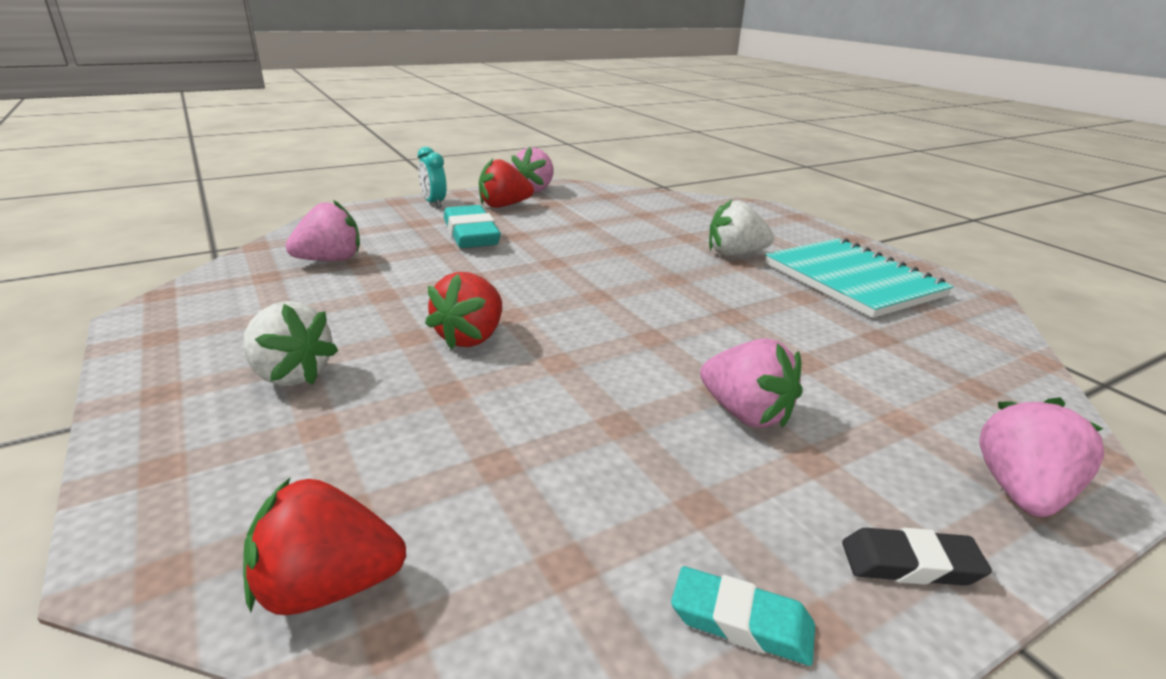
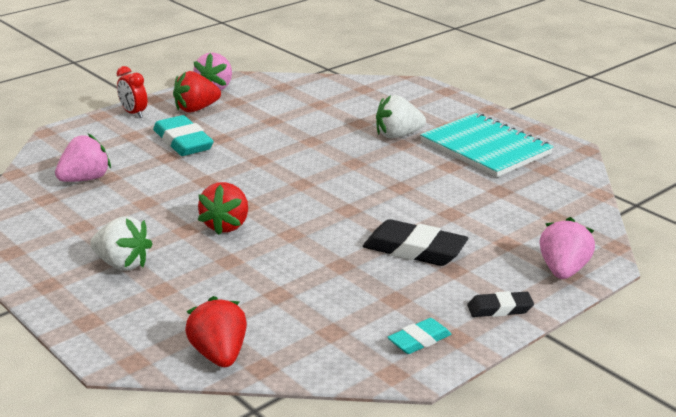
camera: 10 degrees left, 0 degrees up
red strawberry [243,478,406,615] -> red strawberry turned 90 degrees clockwise [185,296,247,367]
turquoise clock [418,147,447,208] -> red clock [117,66,147,118]
turquoise eraser [671,566,815,666] -> turquoise eraser turned 45 degrees counterclockwise [387,318,451,354]
pink strawberry [700,338,803,428] -> black eraser [363,219,468,266]

